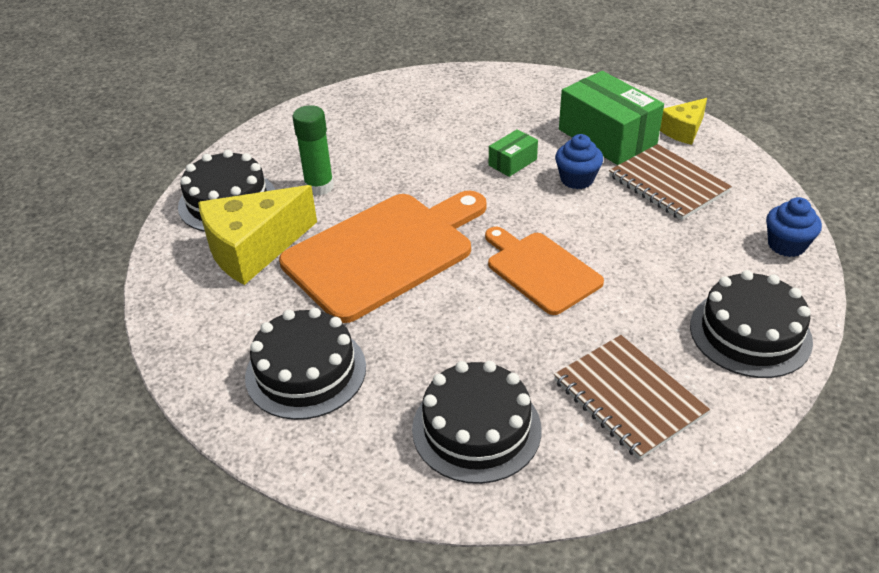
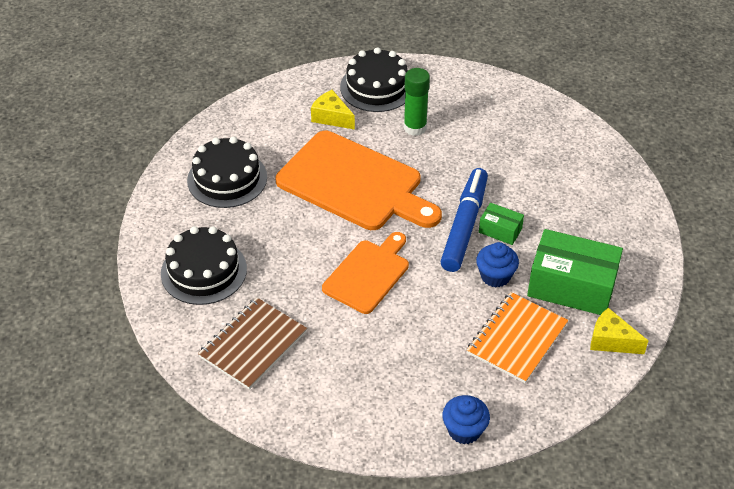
camera: 70 degrees right, 5 degrees up
yellow cheese [198,185,317,285] -> yellow cheese [311,90,355,130], size x0.55
green box [559,71,664,165] -> green box turned 75 degrees clockwise [527,229,623,315]
brown notebook [609,144,732,220] -> orange notebook [467,292,568,383]
black cake [690,270,813,378] -> none
none -> blue marker [440,168,488,272]

